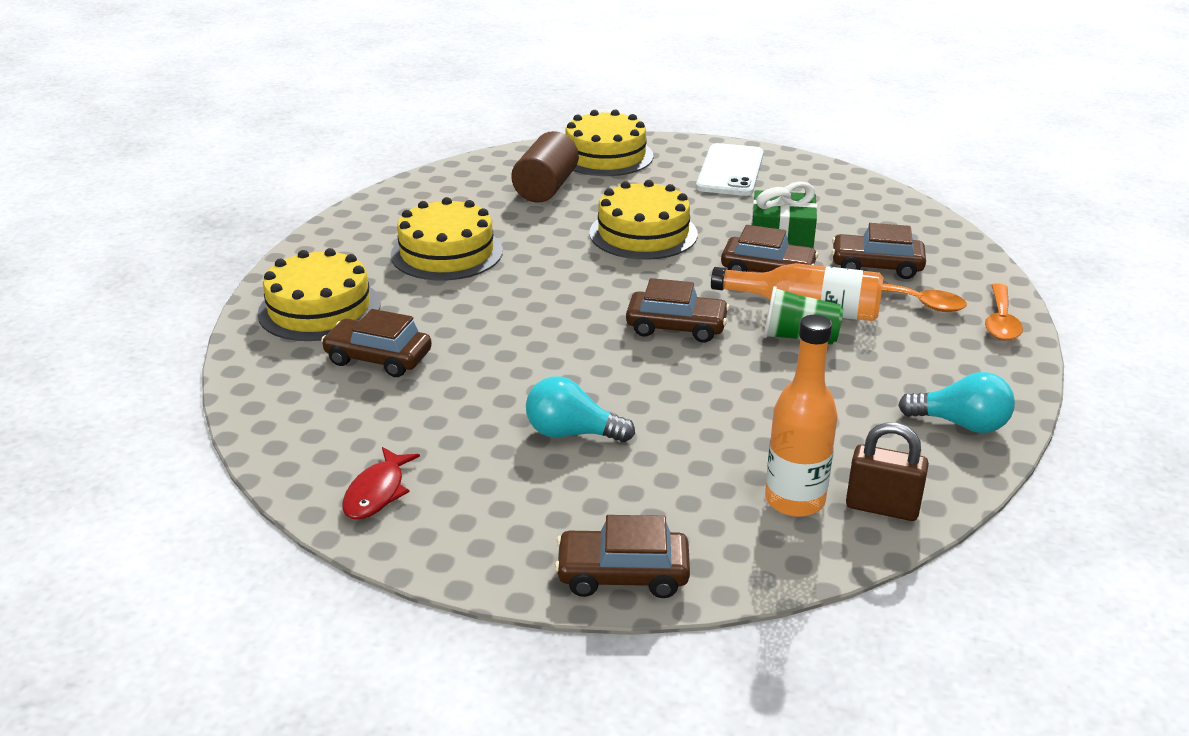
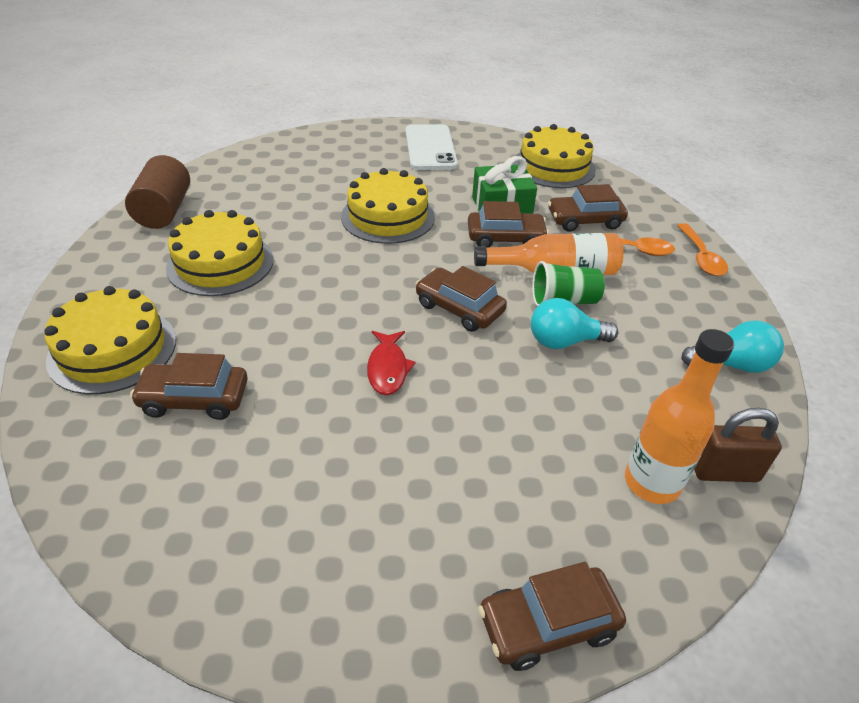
camera: 20 degrees left, 10 degrees up
red fish [342,447,420,519] -> red fish moved to [367,331,416,395]
brown cylinder [511,131,579,203] -> brown cylinder moved to [125,155,190,229]
turquoise light bulb [526,376,635,442] -> turquoise light bulb moved to [531,298,618,349]
yellow cake [566,109,654,176] -> yellow cake moved to [513,124,596,188]
brown car [626,278,730,343] -> brown car turned 135 degrees counterclockwise [416,266,507,332]

